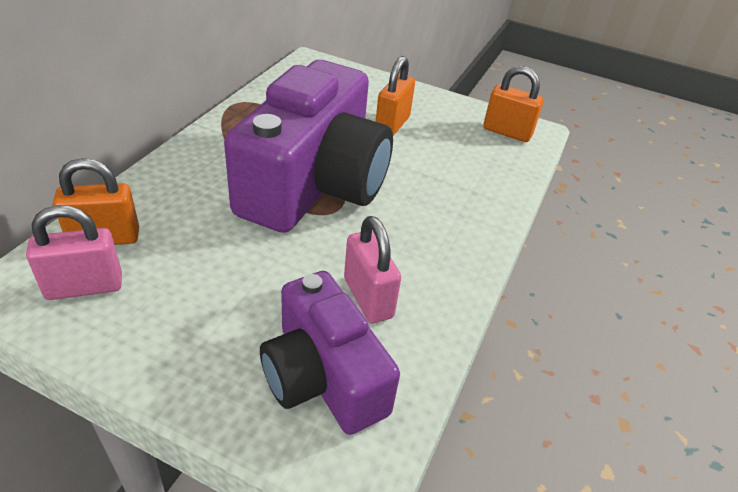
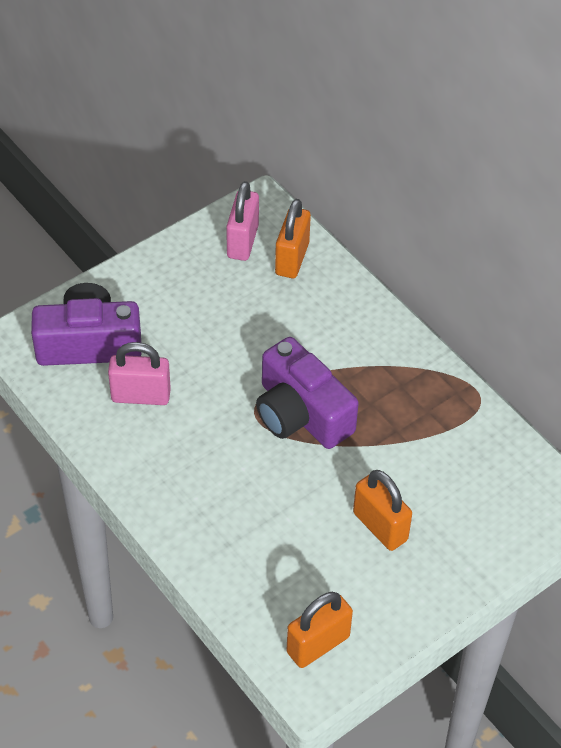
camera: 120 degrees right, 10 degrees up
purple camera [224,60,393,233] -> purple camera [256,337,359,449], size x0.61

